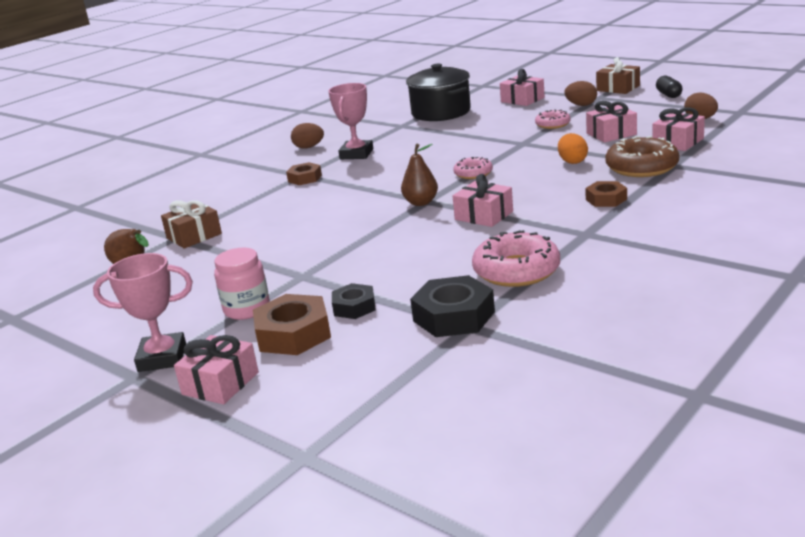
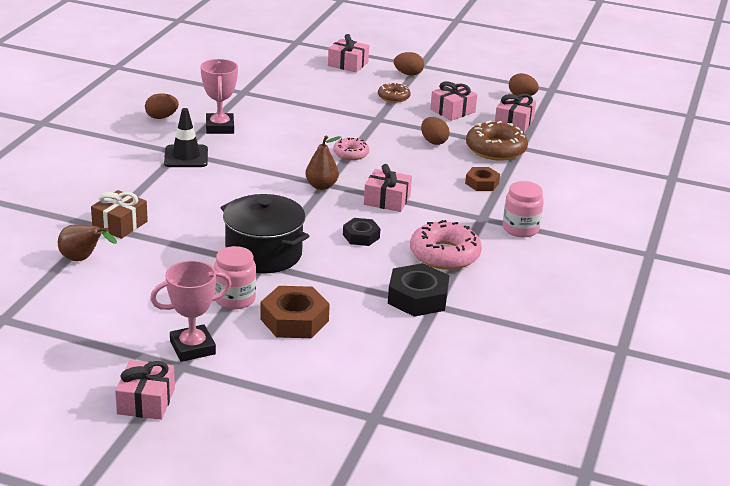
camera: 25 degrees left, 5 degrees up
pink gift [174,335,259,404] -> pink gift moved to [115,360,175,420]
brown nut [286,162,322,185] -> black traffic cone [164,108,208,167]
black nut [332,283,376,319] -> black nut moved to [343,218,381,246]
black pot [406,64,471,121] -> black pot moved to [221,194,309,273]
pink donut [535,109,571,129] -> brown donut [378,82,411,103]
orange egg [558,133,588,164] -> brown egg [421,117,450,145]
brown gift [596,57,640,94] -> none
black capsule [656,76,683,98] -> none
none -> pink jar [503,181,544,237]

